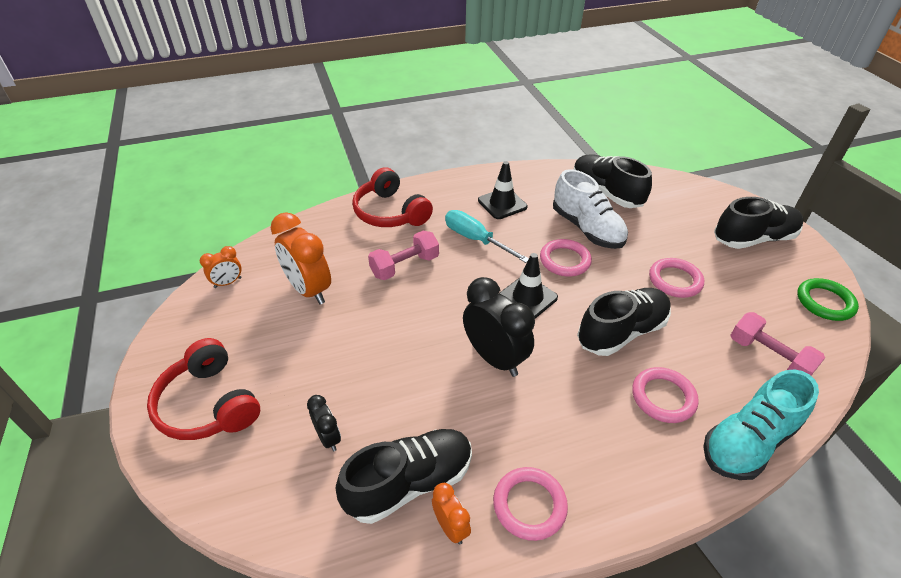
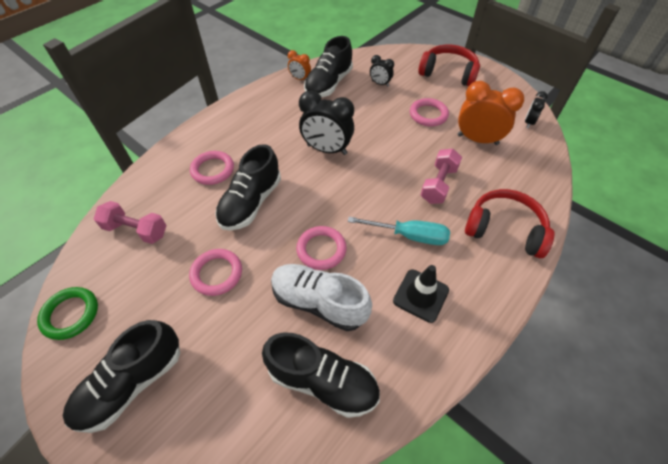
camera: 150 degrees right, 10 degrees up
orange clock [200,246,242,288] -> black clock [525,91,548,128]
pink ring [493,467,568,541] -> pink ring moved to [410,98,449,127]
black traffic cone [499,253,558,319] -> none
turquoise shoe [703,370,819,480] -> none

